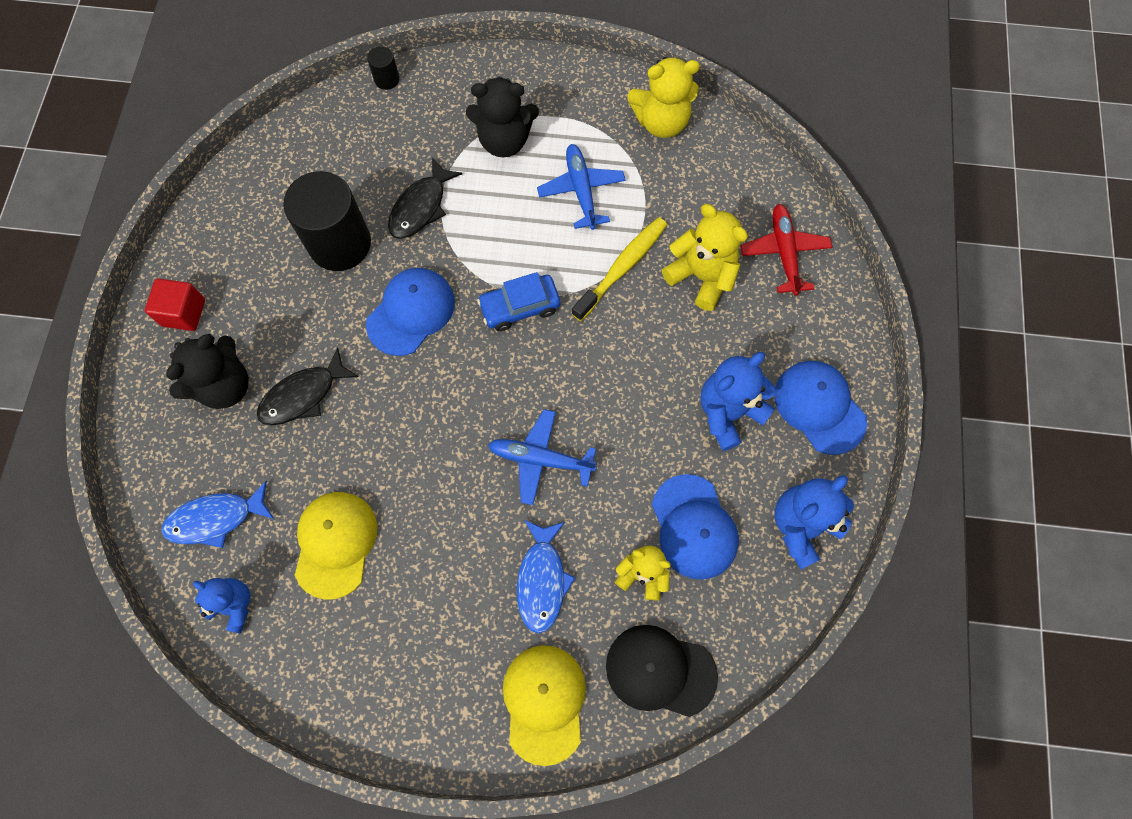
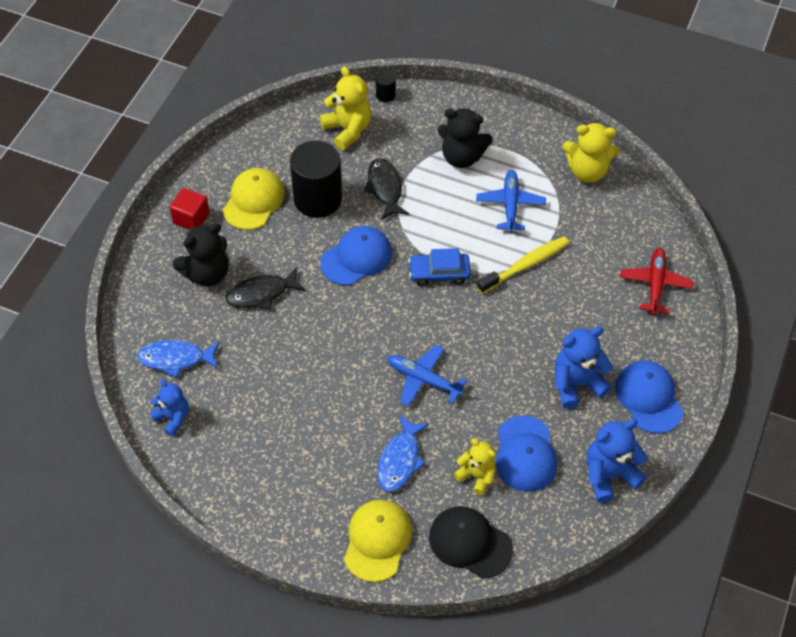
camera: 15 degrees right, 15 degrees down
yellow cap [295,492,377,600] -> yellow cap moved to [223,168,285,230]
black fish [388,157,462,239] -> black fish turned 120 degrees clockwise [364,158,409,220]
yellow teddy bear [662,204,748,311] -> yellow teddy bear moved to [320,66,372,150]

